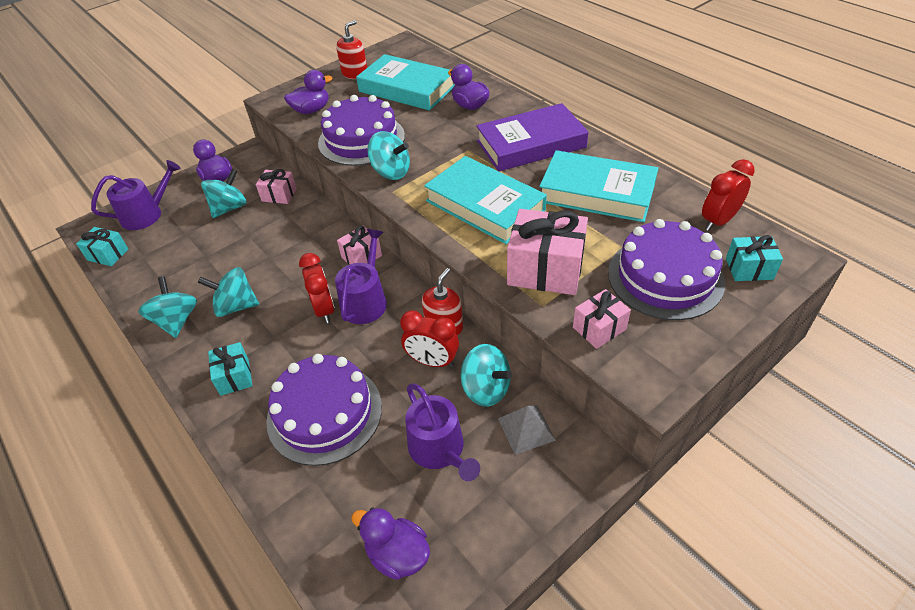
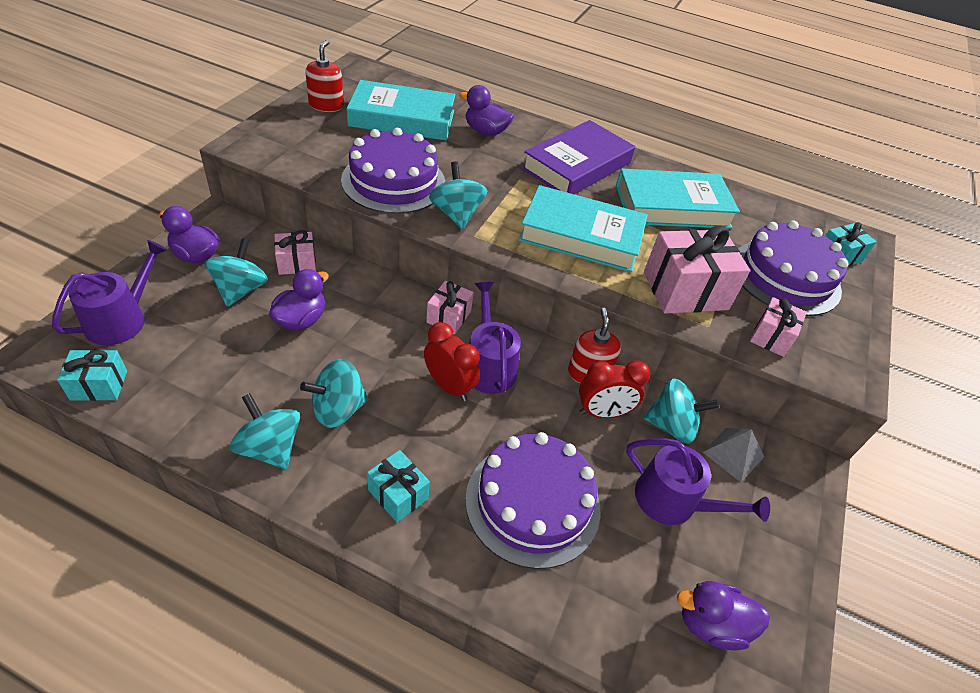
camera: 35 degrees left, 0 degrees up
purple duck [284,70,332,114] -> purple duck moved to [269,269,329,331]
turquoise spinning top [367,131,410,180] -> turquoise spinning top turned 105 degrees counterclockwise [429,162,487,229]
red clock [702,159,755,231] -> none

